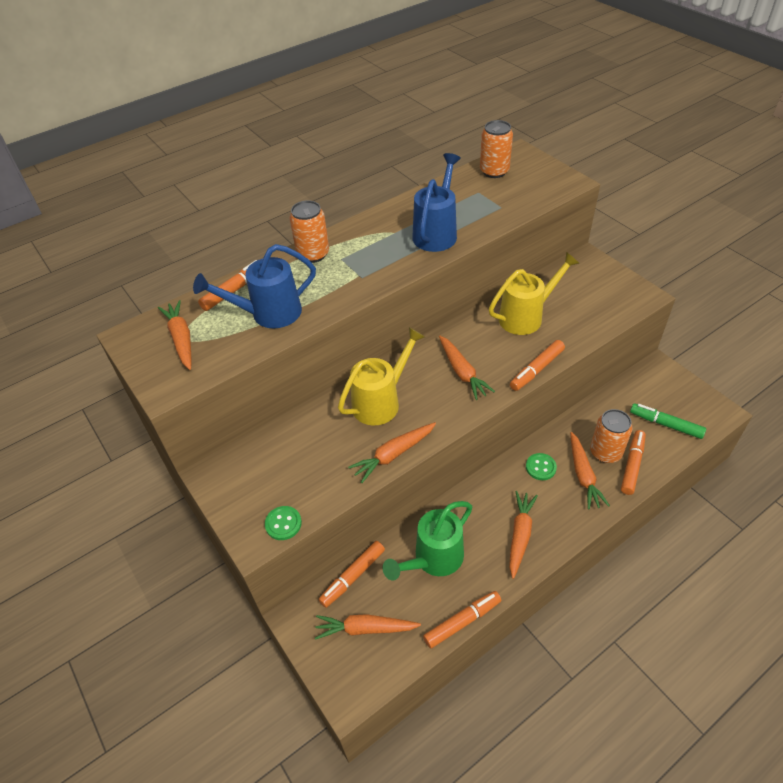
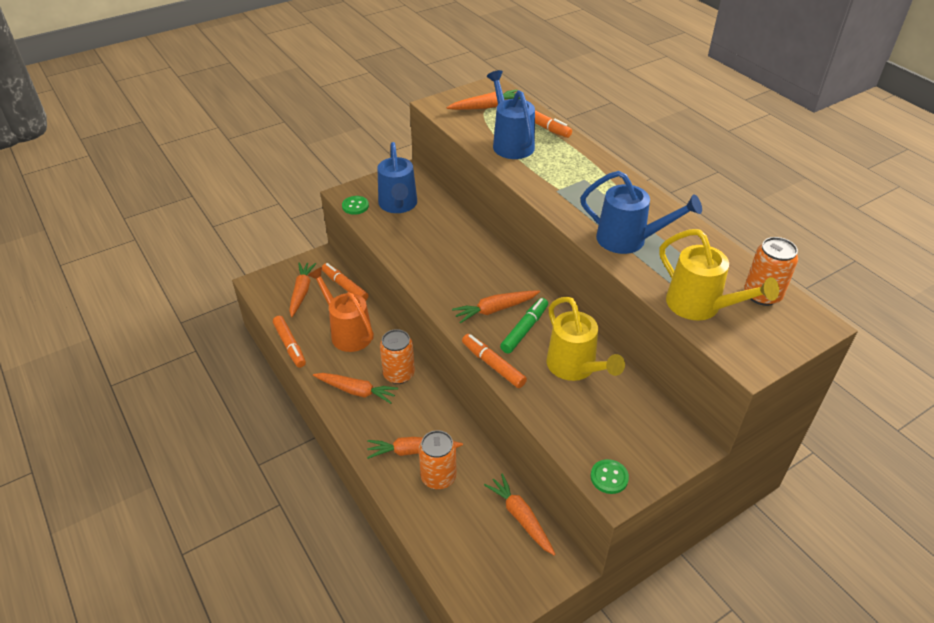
camera: 90 degrees right, 5 degrees down
orange can [290,200,329,263] -> orange can moved to [380,329,415,384]
yellow watering can [338,327,425,425] -> yellow watering can moved to [659,229,779,320]
orange carrot [348,422,436,483] -> orange carrot moved to [484,473,556,556]
green watering can [383,501,472,581] -> orange watering can [308,267,374,352]
green button [526,453,557,480] -> green button moved to [591,459,629,494]
orange marker [621,430,646,495] -> none
green marker [630,403,706,439] -> green marker moved to [500,298,548,354]
none -> blue watering can [378,142,417,213]

